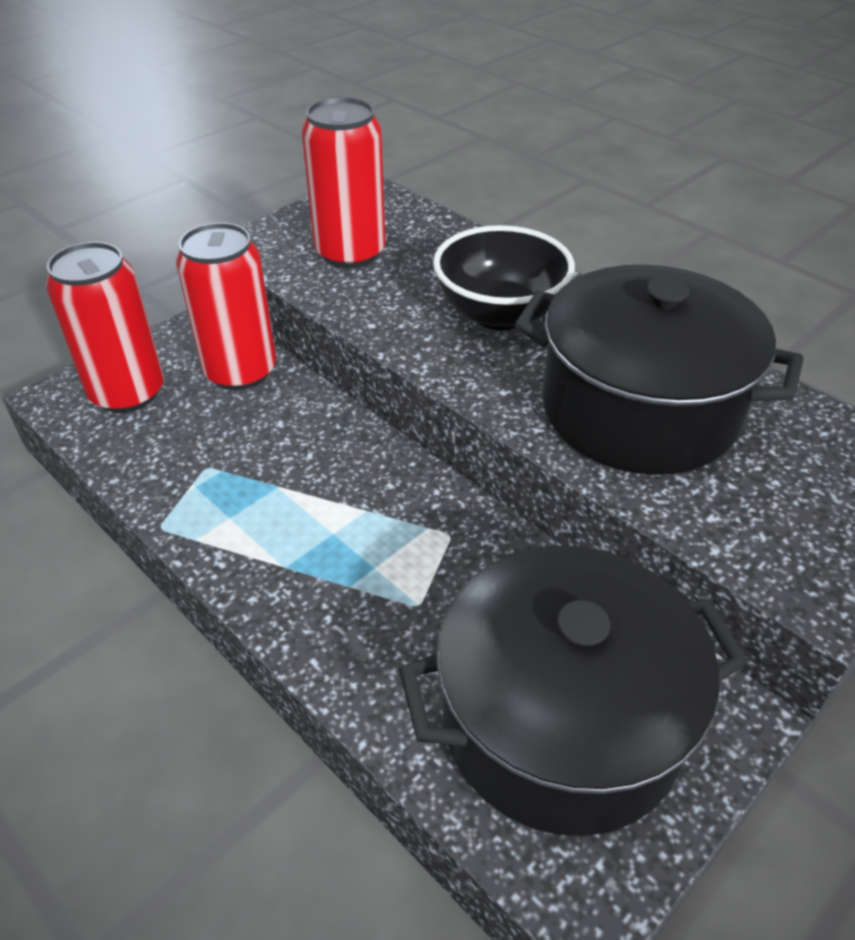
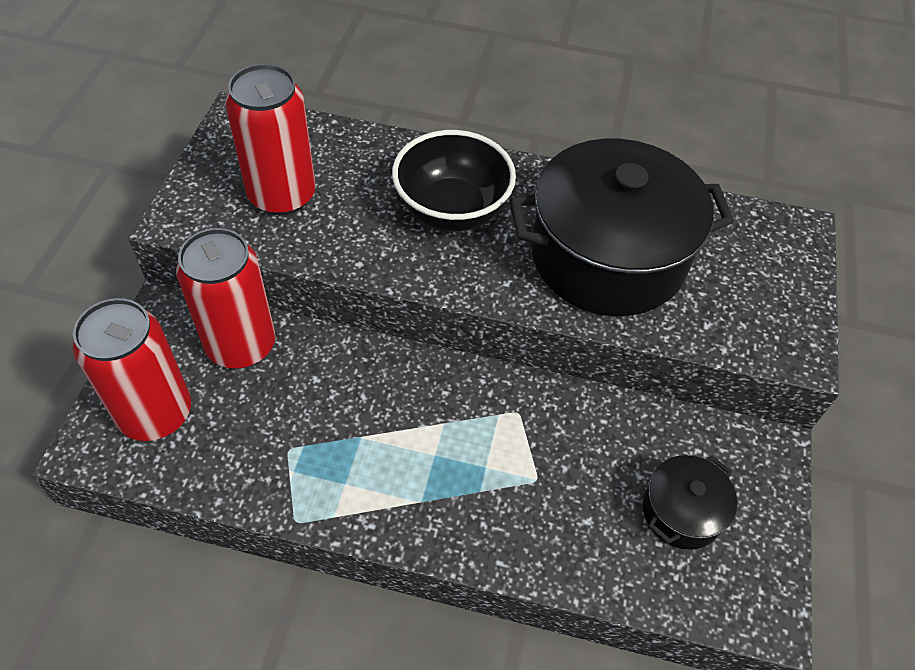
camera: 35 degrees left, 10 degrees up
black pot [399,545,748,836] -> black pot [643,455,737,550], size x0.46

